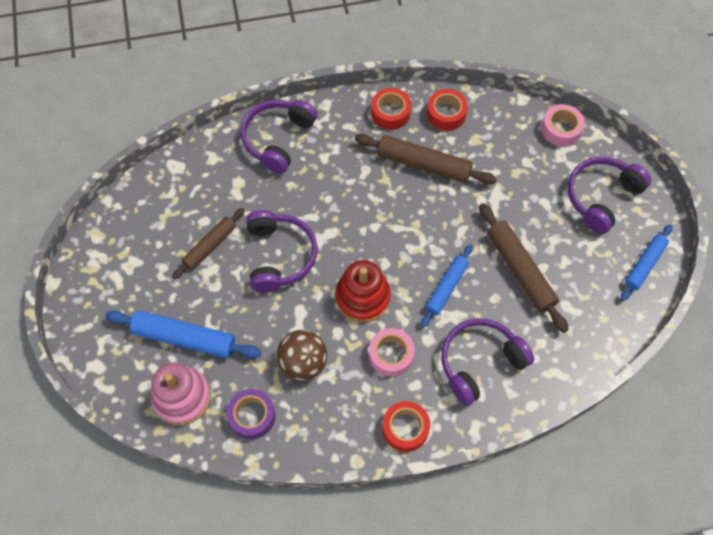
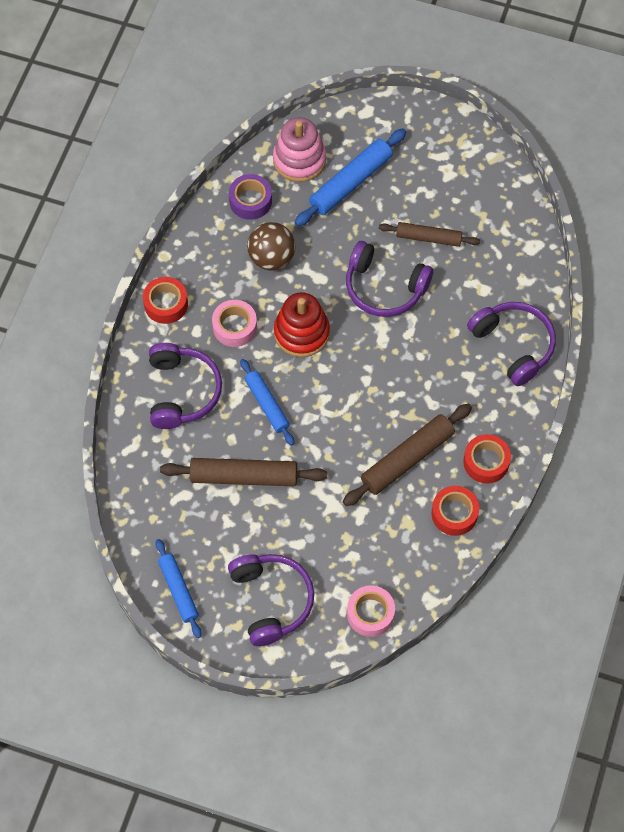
camera: 120 degrees right, 0 degrees up
brown rolling pin [172,208,245,279] -> brown rolling pin turned 60 degrees counterclockwise [379,222,480,247]

